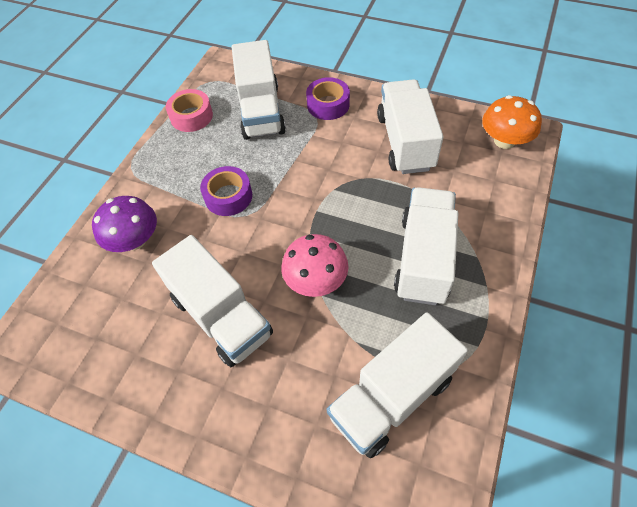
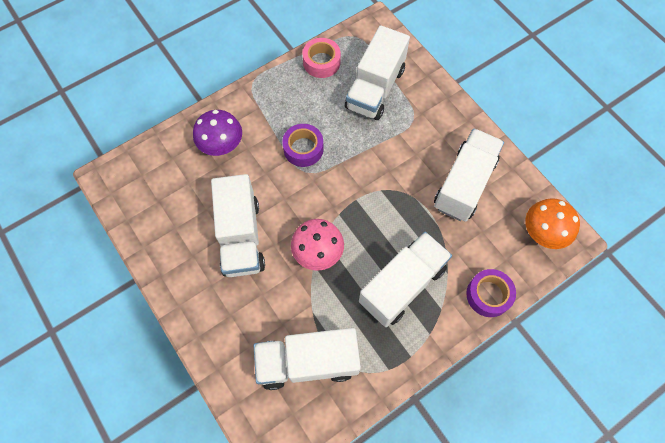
camera: 30 degrees right, 10 degrees up
purple tape [306,77,350,120] -> purple tape moved to [466,269,516,317]

